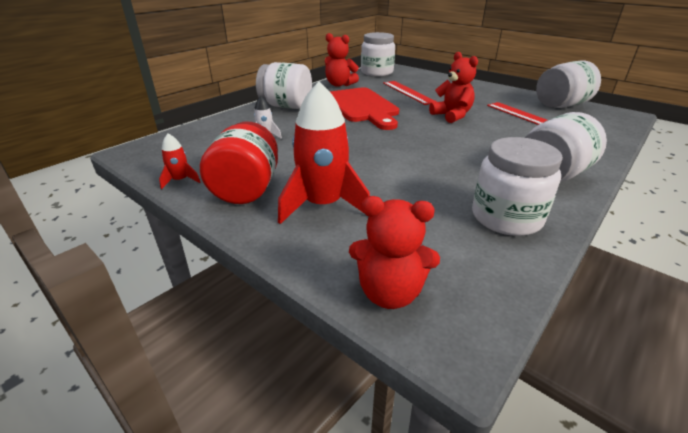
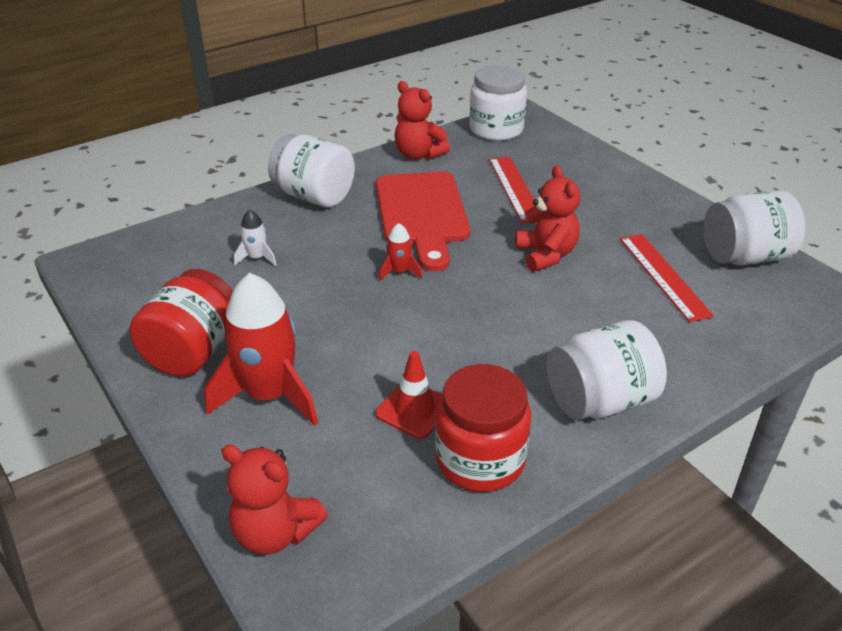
camera: 15 degrees right, 5 degrees up
red rocket [159,134,200,189] -> red rocket moved to [379,223,422,281]
white jar [472,137,563,236] -> red jar [435,364,531,492]
none -> red traffic cone [375,351,442,439]

